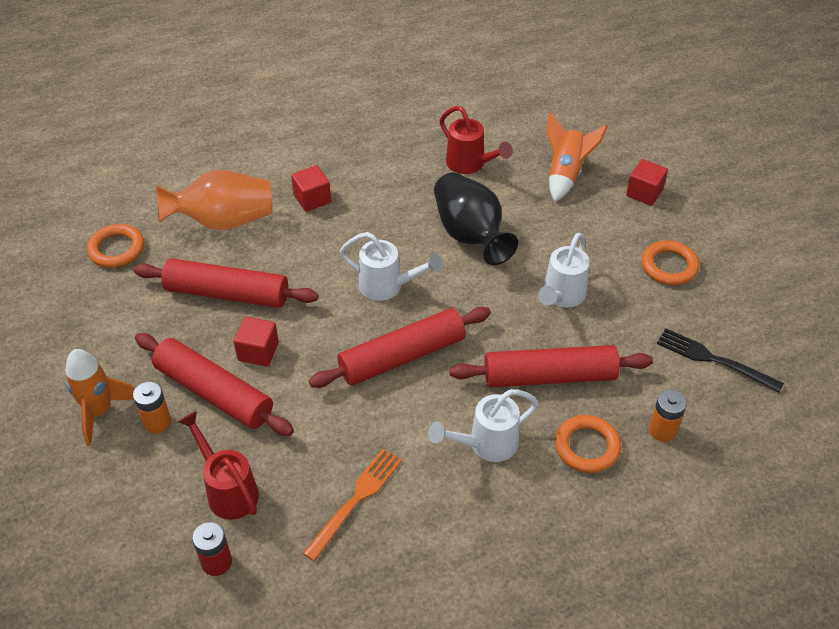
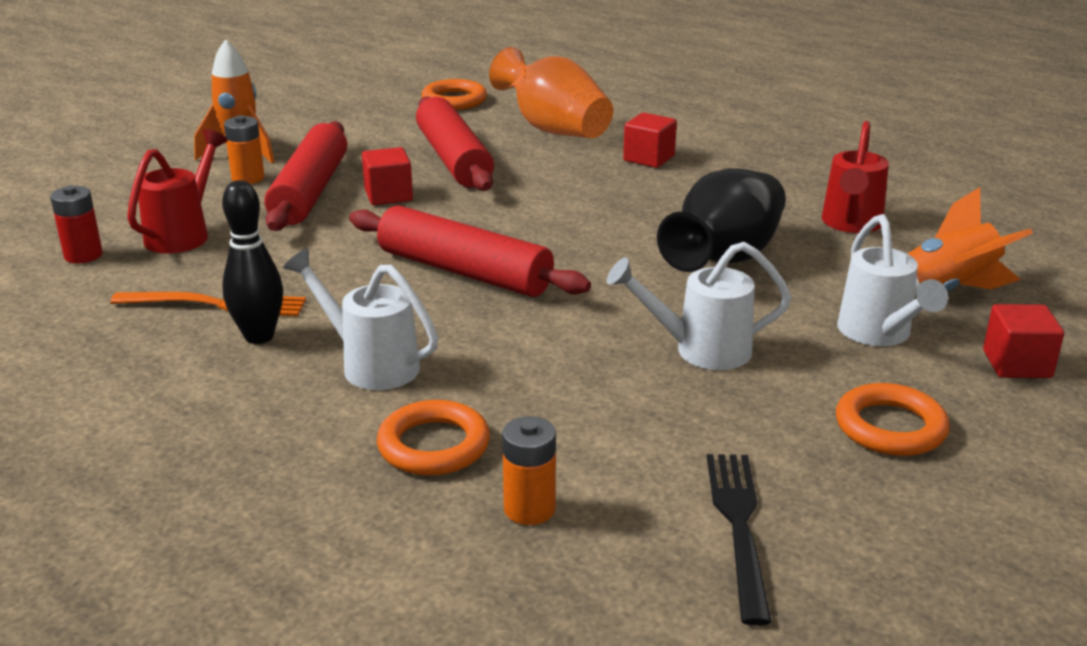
camera: 60 degrees right, 20 degrees down
white watering can [340,232,443,301] -> white watering can moved to [837,214,948,346]
red rolling pin [450,345,653,387] -> none
none -> black bowling pin [222,180,283,344]

